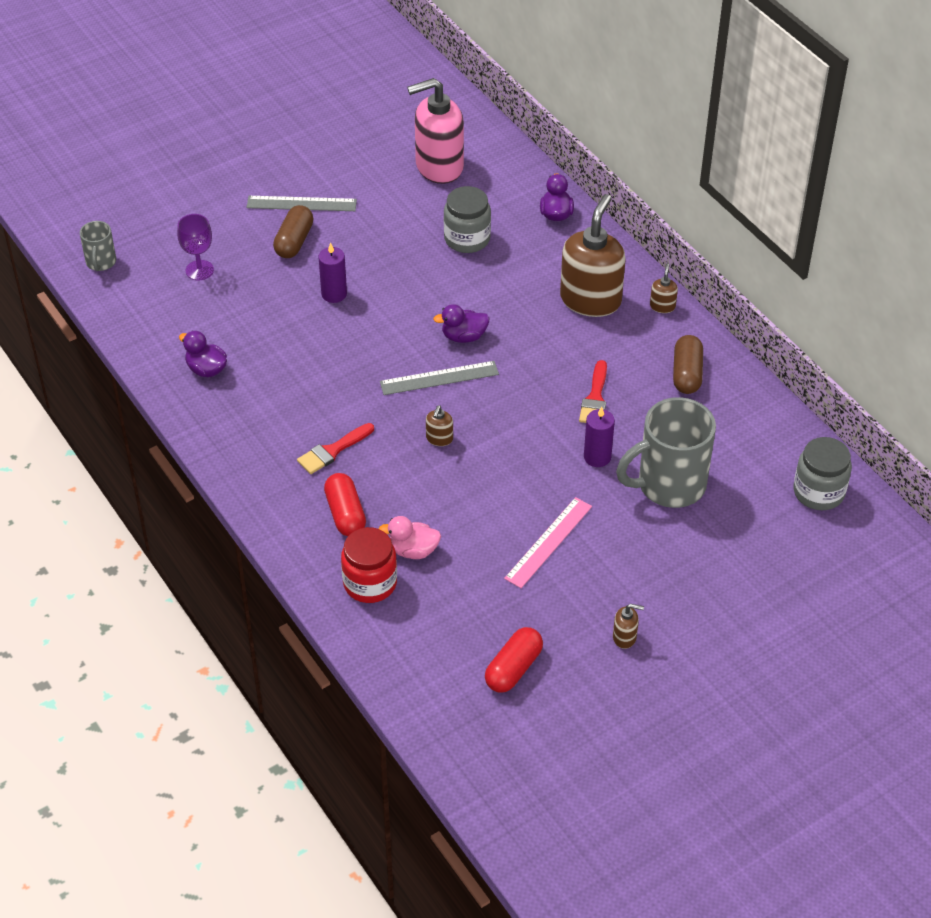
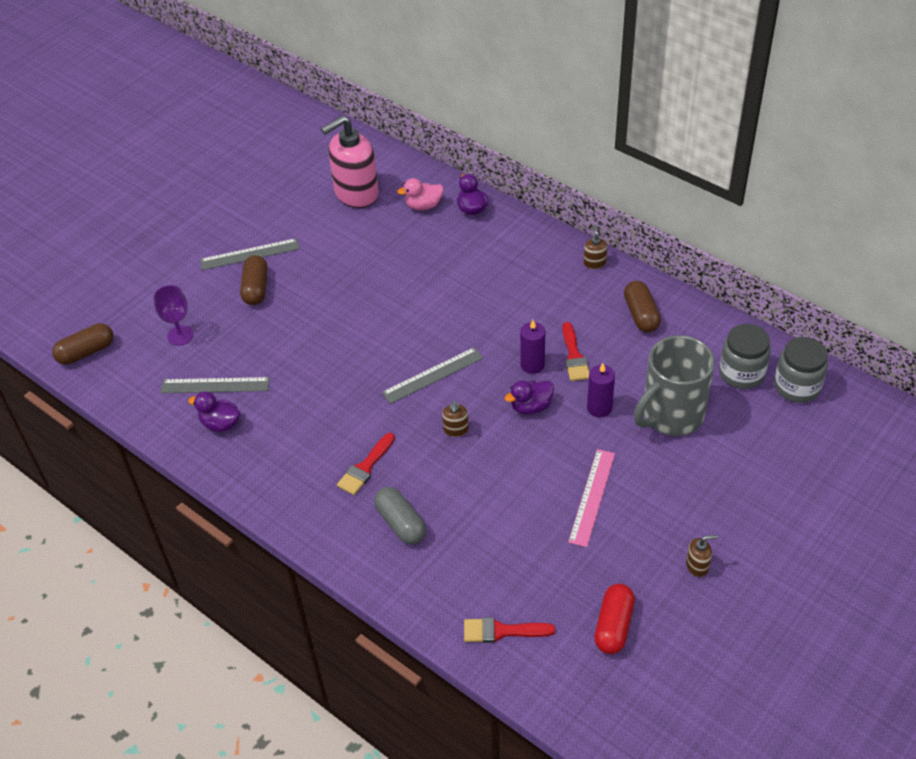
camera: 15 degrees left, 0 degrees up
grey mug [80,221,116,271] -> brown capsule [52,323,114,365]
purple candle [318,243,347,303] -> purple candle moved to [520,320,545,374]
red capsule [324,473,366,536] -> grey capsule [374,487,426,544]
red jar [341,527,397,603] -> none
pink duck [379,516,441,559] -> pink duck moved to [397,178,443,210]
purple duck [433,304,490,343] -> purple duck moved to [505,380,554,414]
grey jar [444,186,491,253] -> grey jar moved to [719,324,771,389]
brown soap dispenser [560,194,626,317] -> none
none -> grey ruler [160,377,270,393]
none -> red brush [464,617,555,643]

